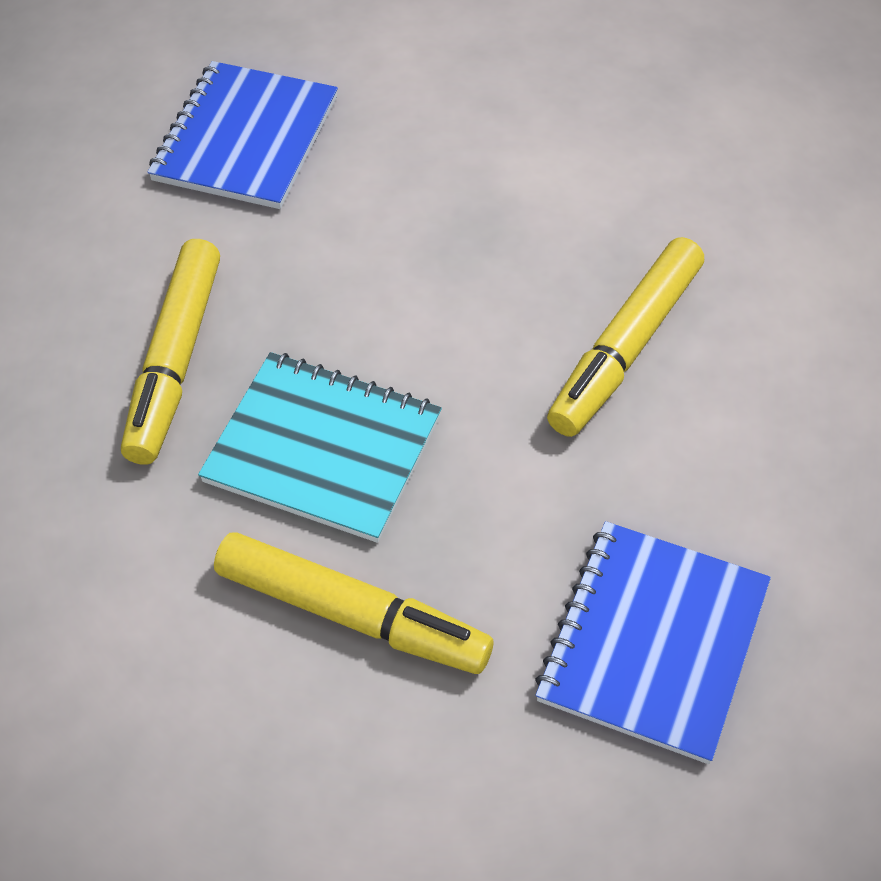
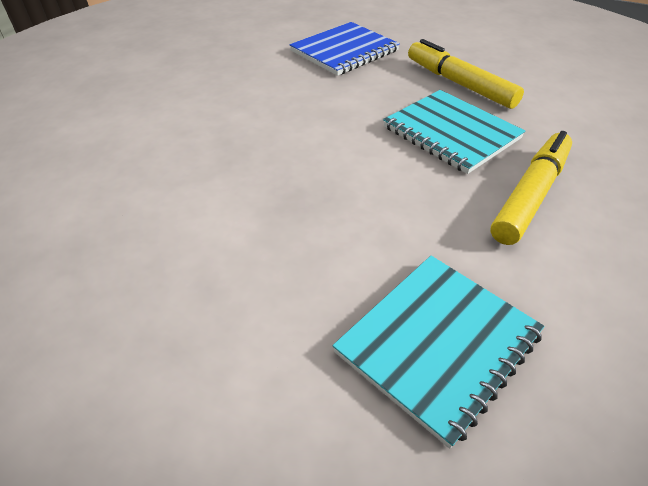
camera: 155 degrees left, 10 degrees down
blue notebook [148,61,338,209] -> turquoise notebook [332,256,544,449]
yellow marker [547,237,704,437] -> none

